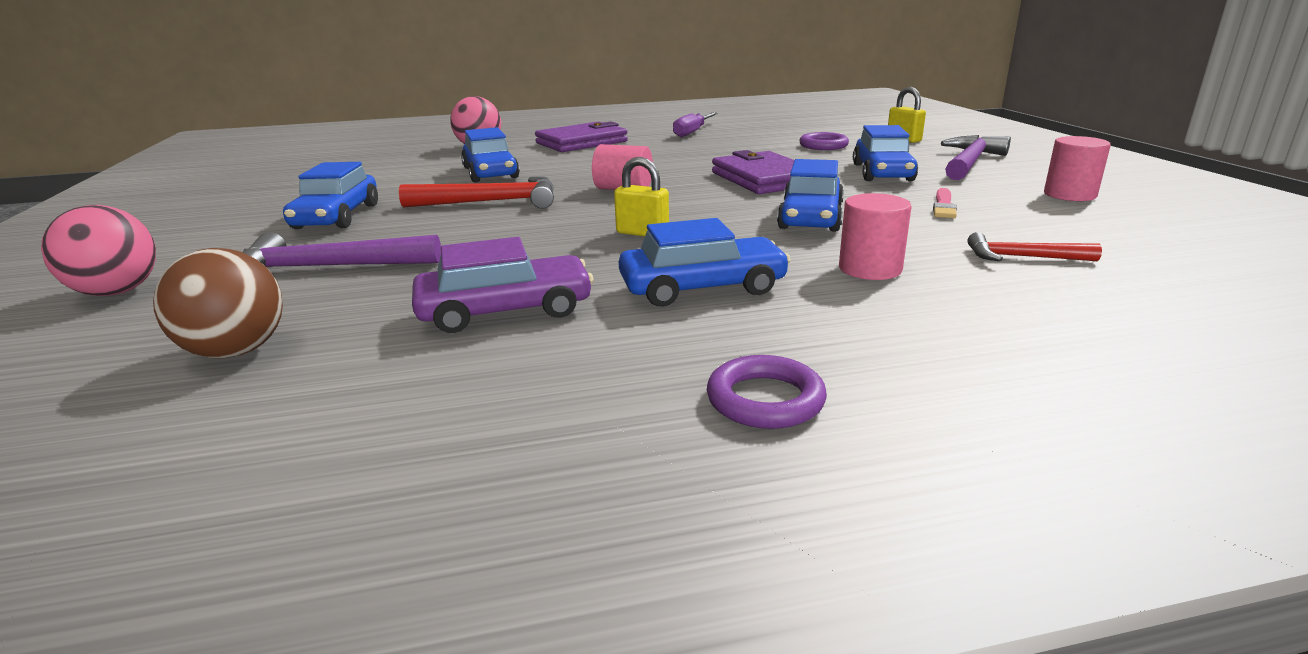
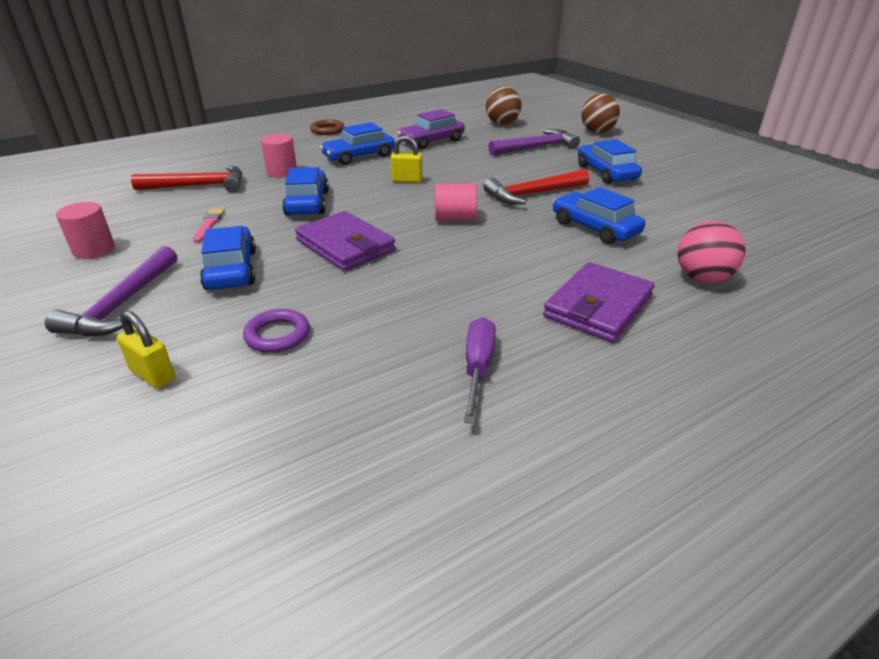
camera: 160 degrees right, 10 degrees up
pink ball [41,205,156,296] -> brown ball [581,93,620,133]
purple ring [707,355,827,429] -> brown ring [310,119,345,135]
red hammer [968,232,1102,261] -> red hammer [131,166,243,193], size x1.70

